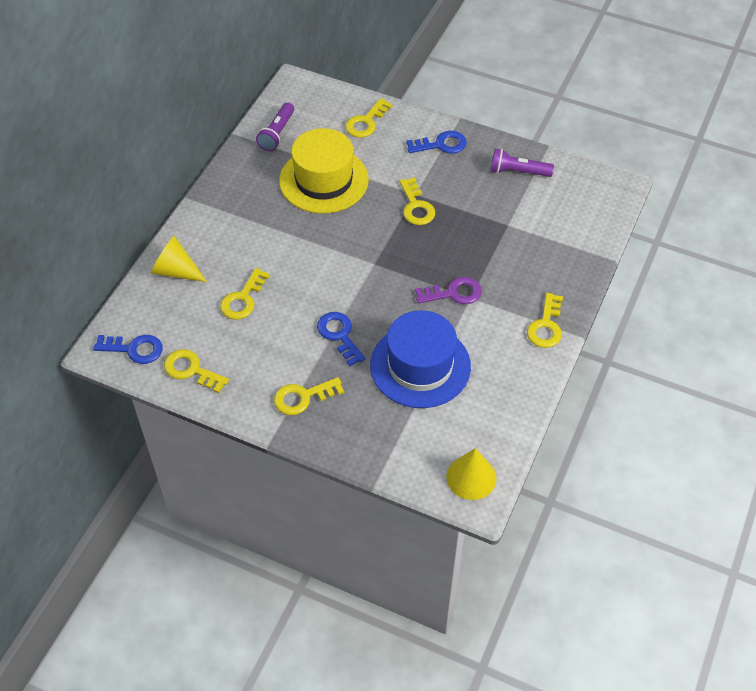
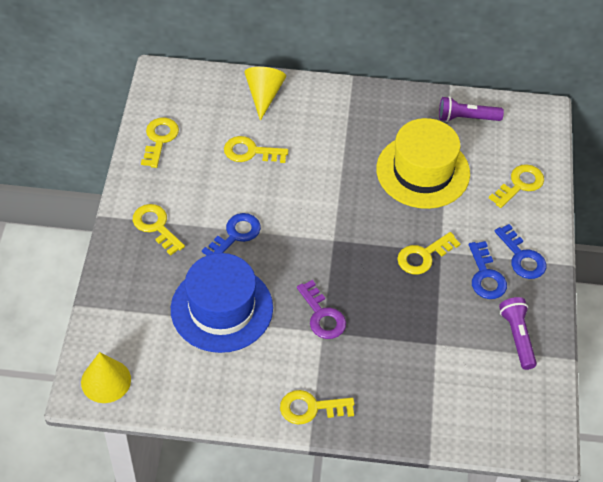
camera: 70 degrees right, 0 degrees up
blue key [93,335,163,364] -> blue key moved to [469,241,507,299]
yellow key [345,98,392,138] -> yellow key turned 120 degrees clockwise [489,164,544,208]

